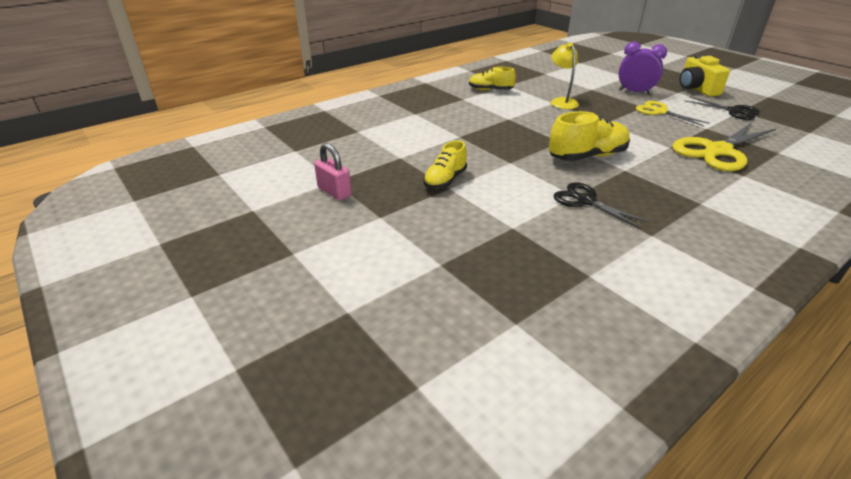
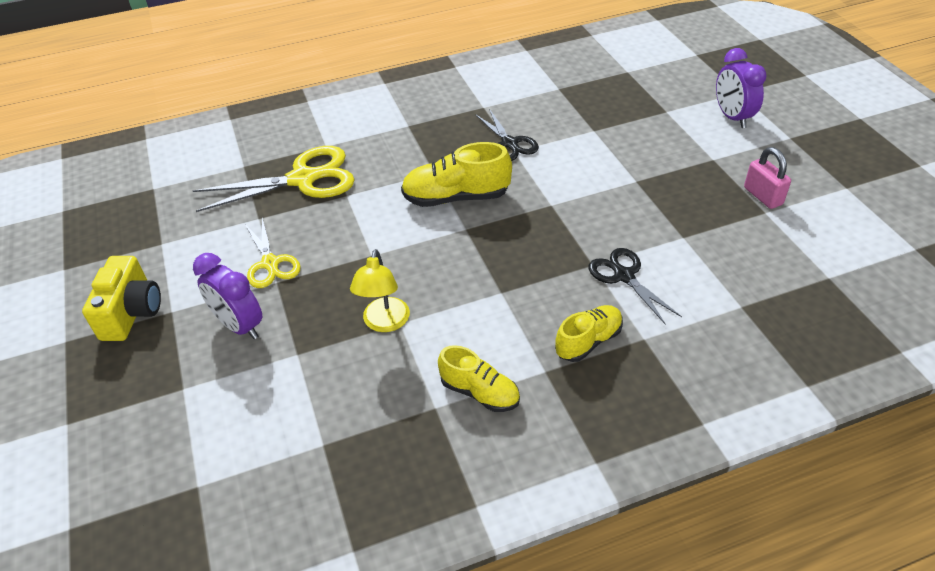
camera: 160 degrees left, 10 degrees up
yellow shoe [423,140,467,189] -> yellow shoe moved to [555,305,623,362]
black scissors [685,96,760,120] -> black scissors moved to [588,248,682,325]
none -> purple clock [716,48,767,128]

